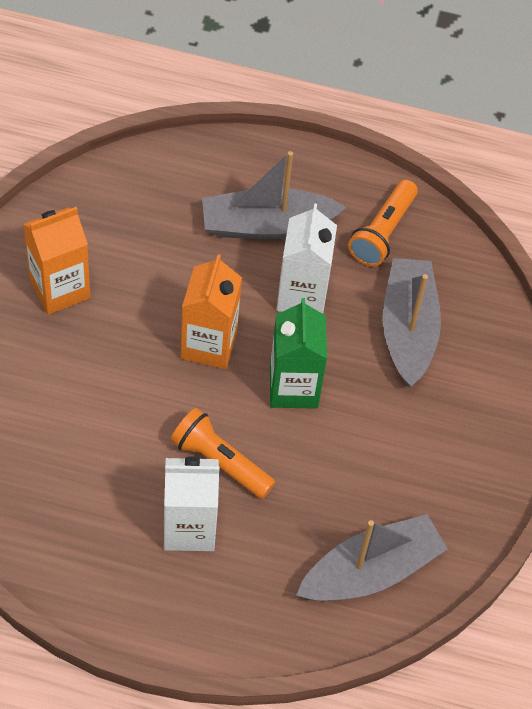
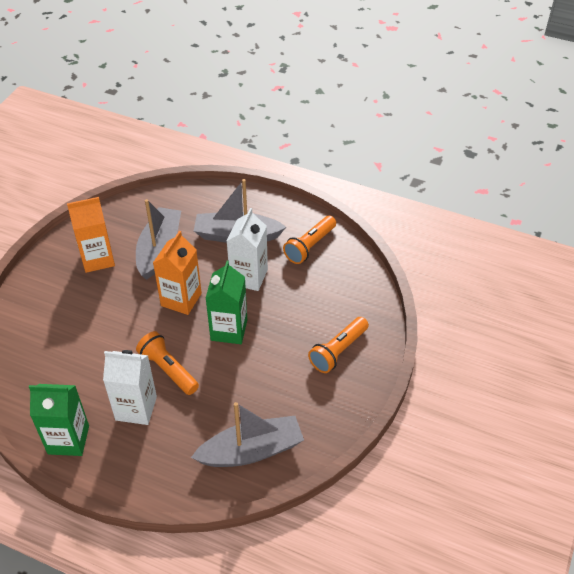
camera: 15 degrees right, 10 degrees down
grey boat [382,258,441,387] -> grey boat moved to [136,199,181,280]
none -> green carton [29,384,89,456]
none -> orange flashlight [308,317,369,373]

